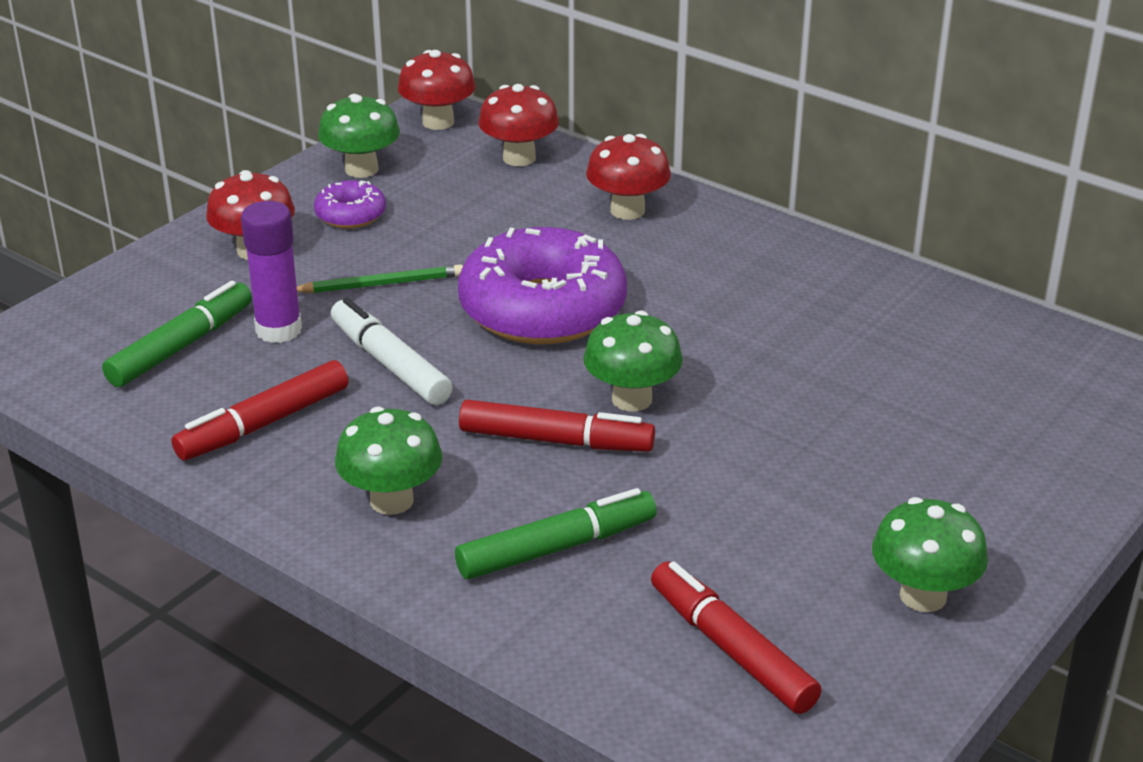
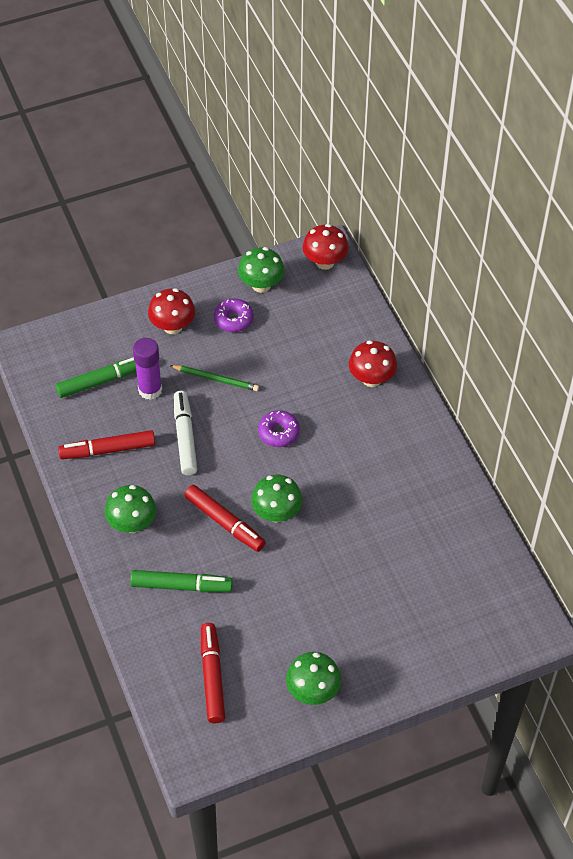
camera: 30 degrees right, 20 degrees up
purple donut [458,227,627,344] -> purple donut [258,410,300,447], size x0.46
red mushroom [478,84,559,166] -> none

